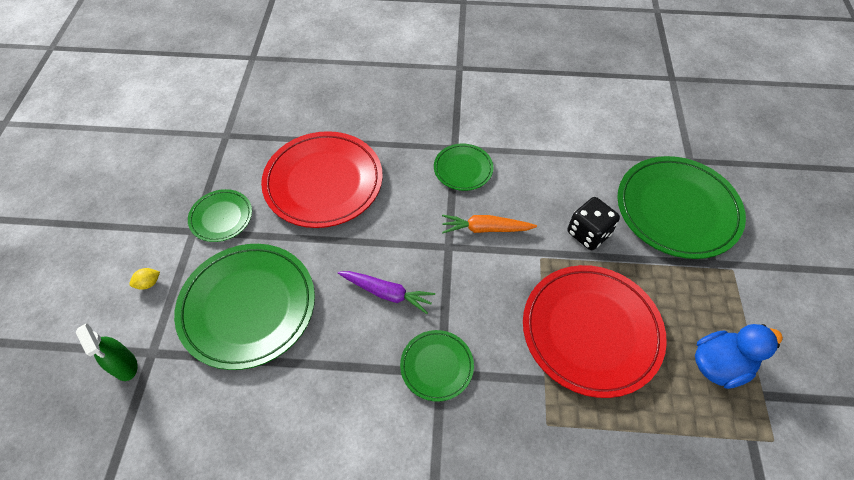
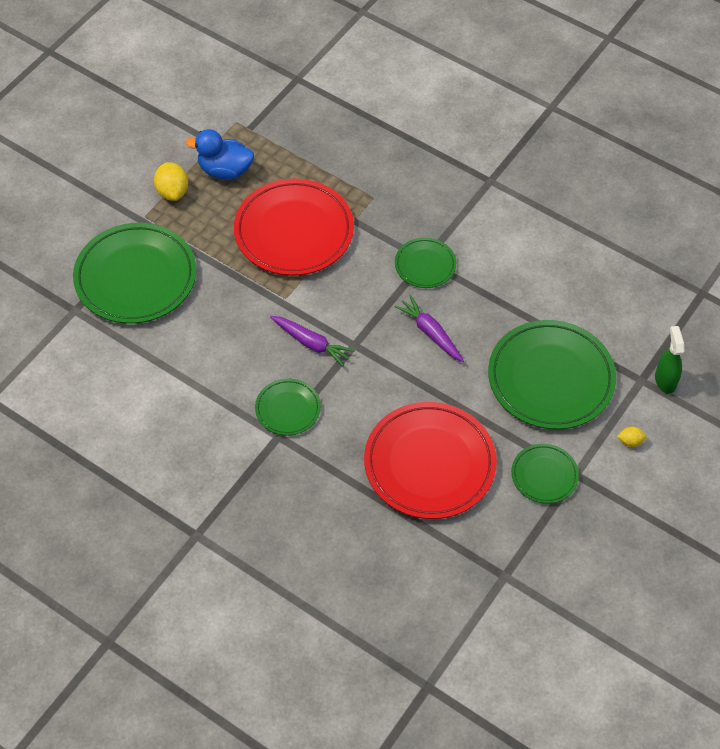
camera: 150 degrees left, 0 degrees up
orange carrot [442,215,537,234] -> purple carrot [270,316,355,366]
black dice [567,197,620,250] -> none
none -> yellow lemon [154,162,188,201]

